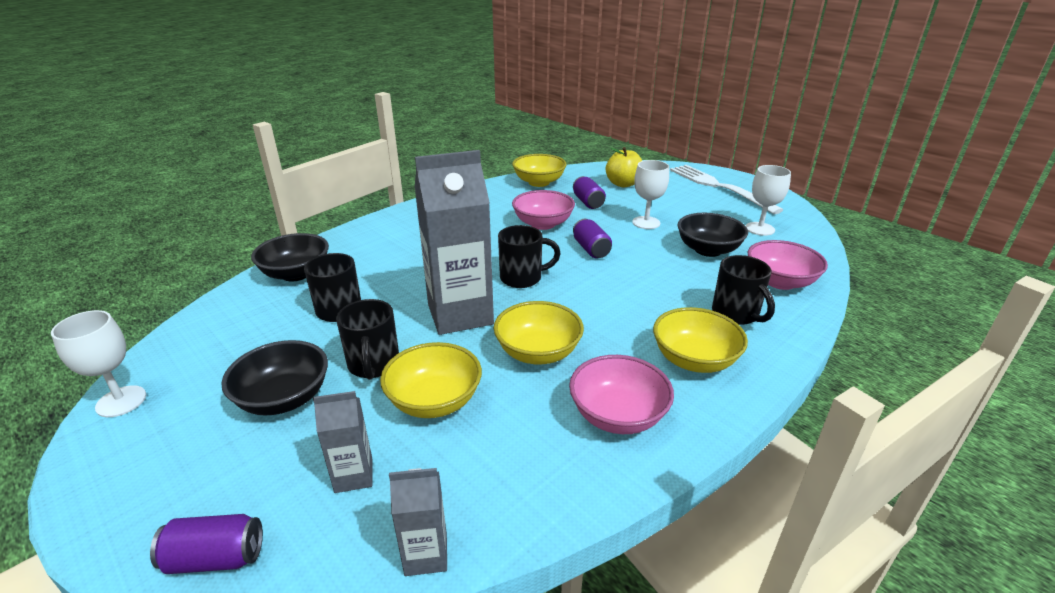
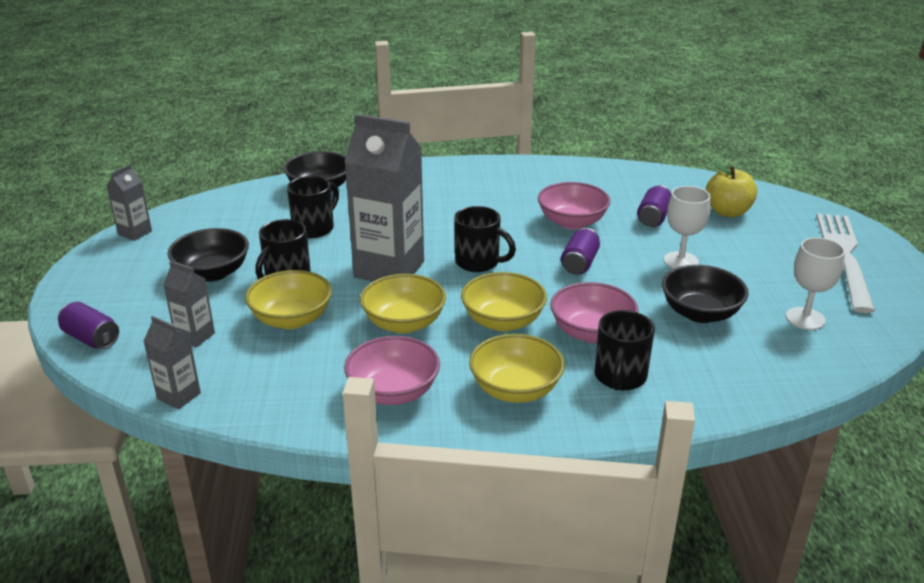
camera: 40 degrees right, 0 degrees up
white goblet [51,310,146,417] -> grey carton [106,164,152,241]
yellow bowl [512,154,567,187] -> yellow bowl moved to [461,272,547,331]
pink bowl [748,240,828,290] -> pink bowl moved to [550,282,639,343]

